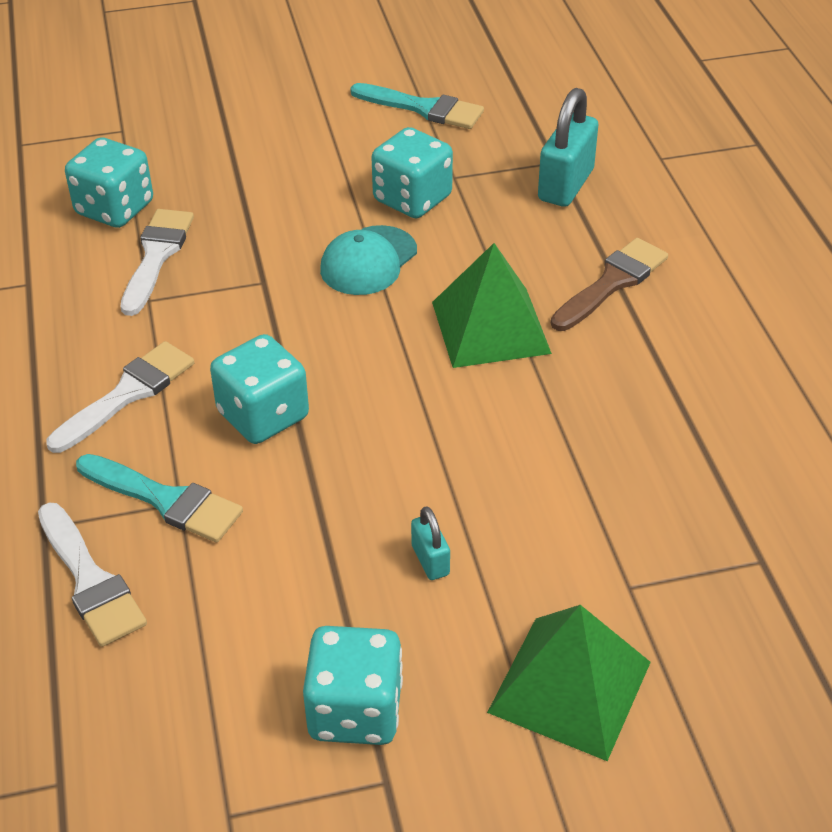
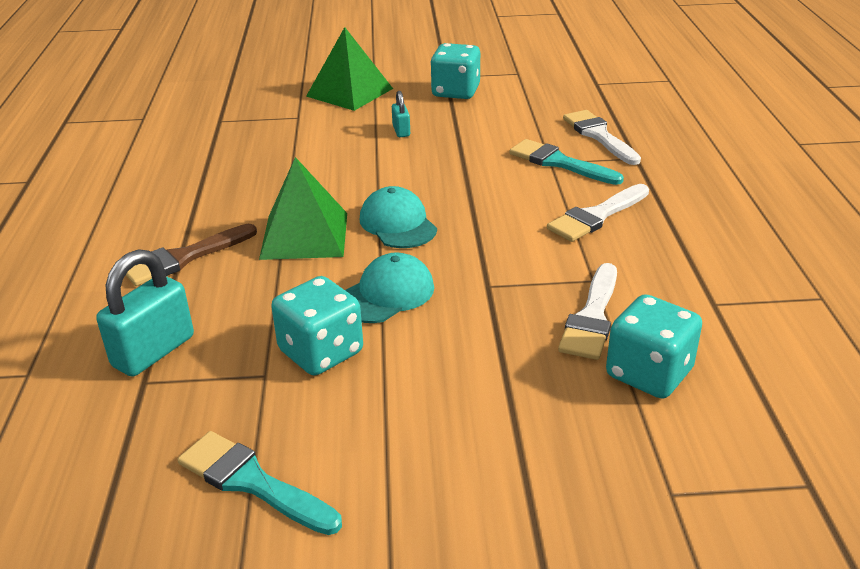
camera: 170 degrees left, 10 degrees down
turquoise dice [210,334,309,444] -> none
none -> turquoise cap [360,186,437,248]

